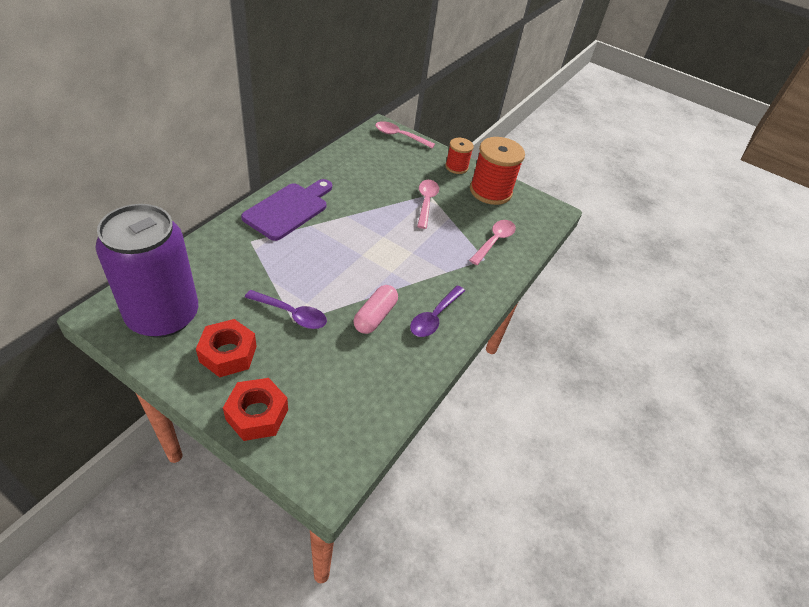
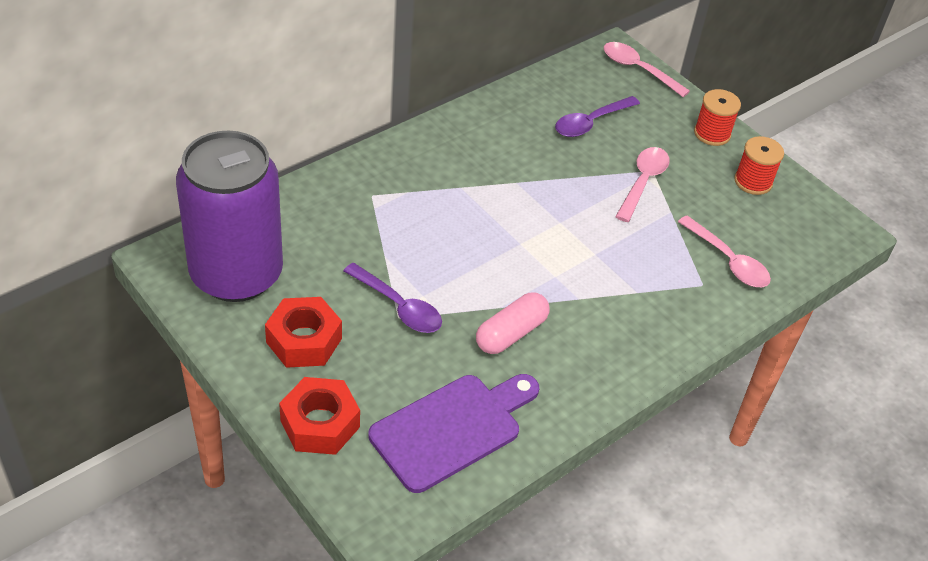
camera: 20 degrees right, 0 degrees up
purple cutting board [241,179,332,241] -> purple cutting board moved to [368,374,539,493]
purple spoon [410,285,465,337] -> purple spoon moved to [555,96,640,137]
pink spoon [469,220,516,265] -> pink spoon turned 90 degrees clockwise [678,215,771,287]
red spool [470,137,525,205] -> red spool [734,136,784,195], size x0.56

